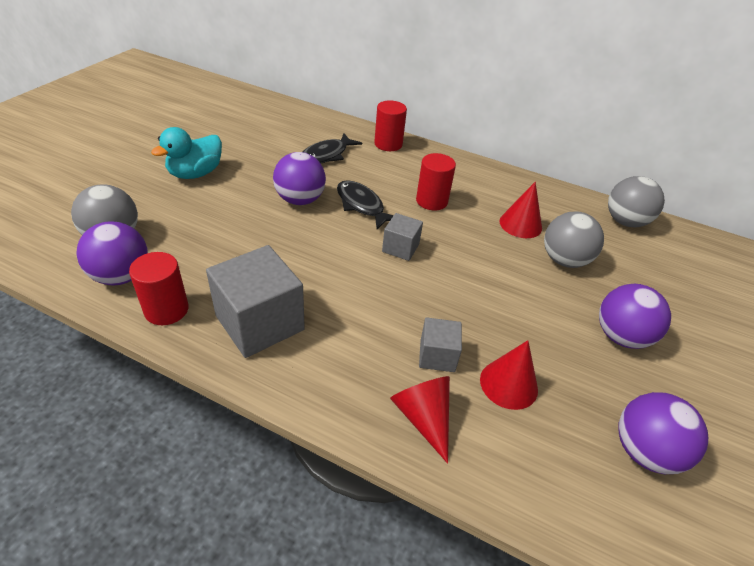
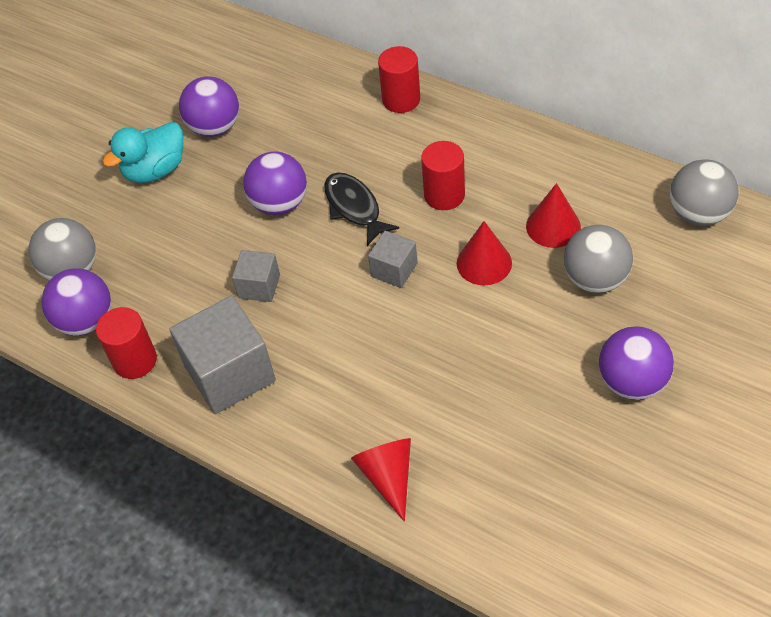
camera: 15 degrees right, 10 degrees up
black fish [303,133,362,163] -> none
grey cube [419,317,462,372] -> grey cube moved to [232,250,280,302]
red cone [480,340,538,410] -> red cone moved to [457,221,512,285]
purple ball [618,392,708,474] -> purple ball moved to [179,76,239,137]

